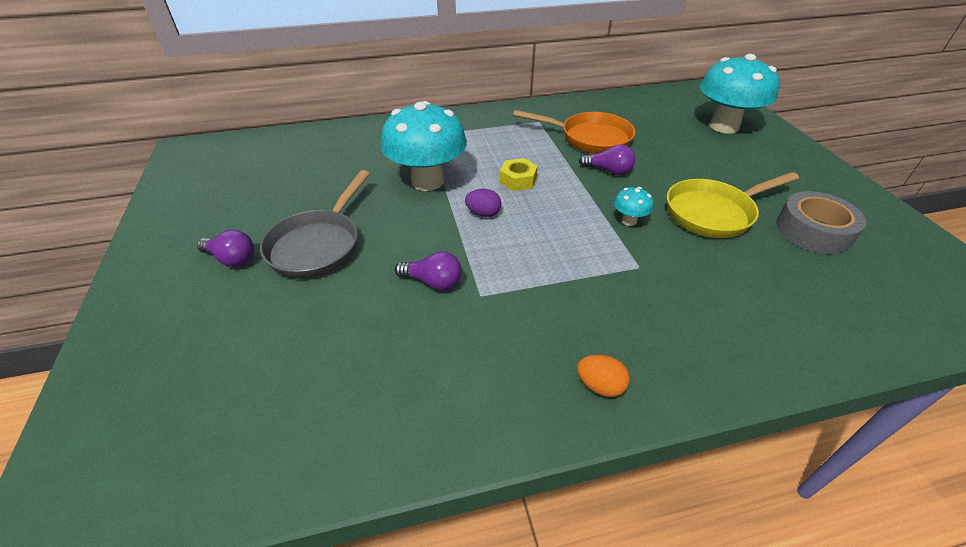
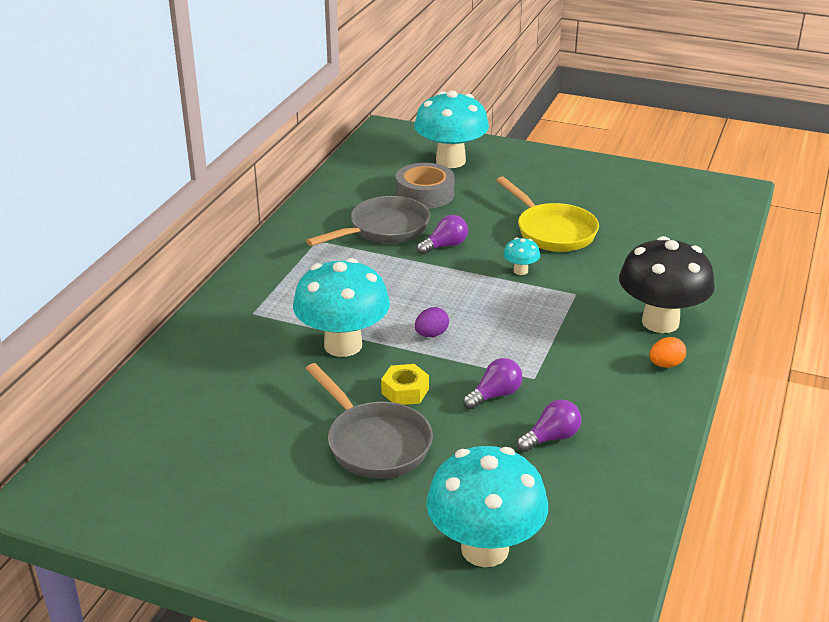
camera: 55 degrees left, 10 degrees down
purple light bulb [197,230,254,267] -> purple light bulb moved to [517,400,581,452]
yellow nut [500,158,538,191] -> yellow nut moved to [381,364,429,405]
orange pan [513,110,635,154] -> grey pan [306,196,430,246]
yellow pan [667,172,799,238] -> yellow pan turned 45 degrees counterclockwise [496,177,599,252]
grey tape [776,191,866,254] -> grey tape moved to [396,163,455,209]
none -> turquoise mushroom [426,446,548,567]
none -> black mushroom [619,236,715,333]

